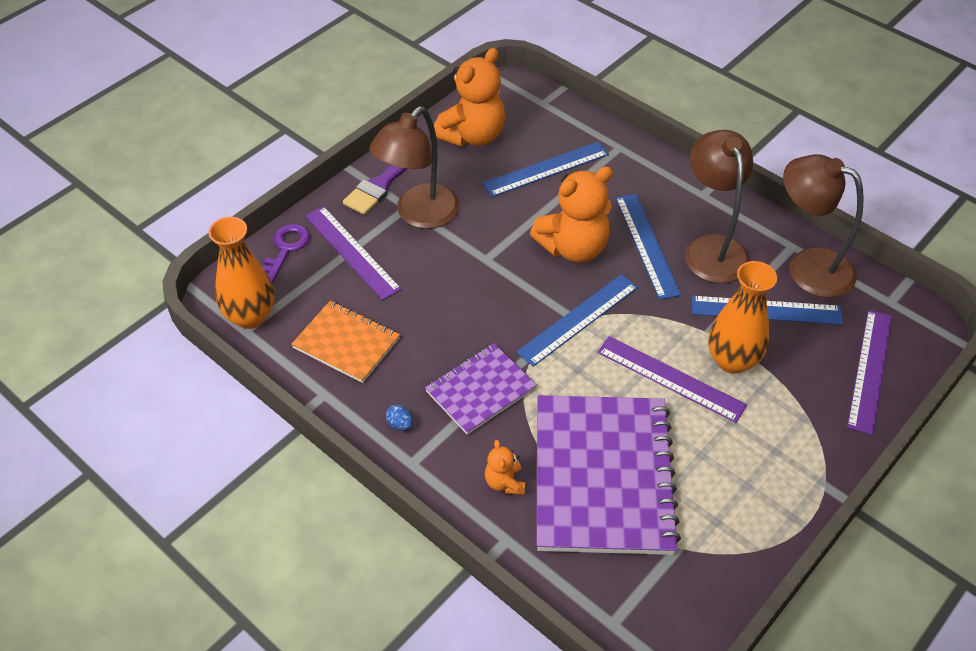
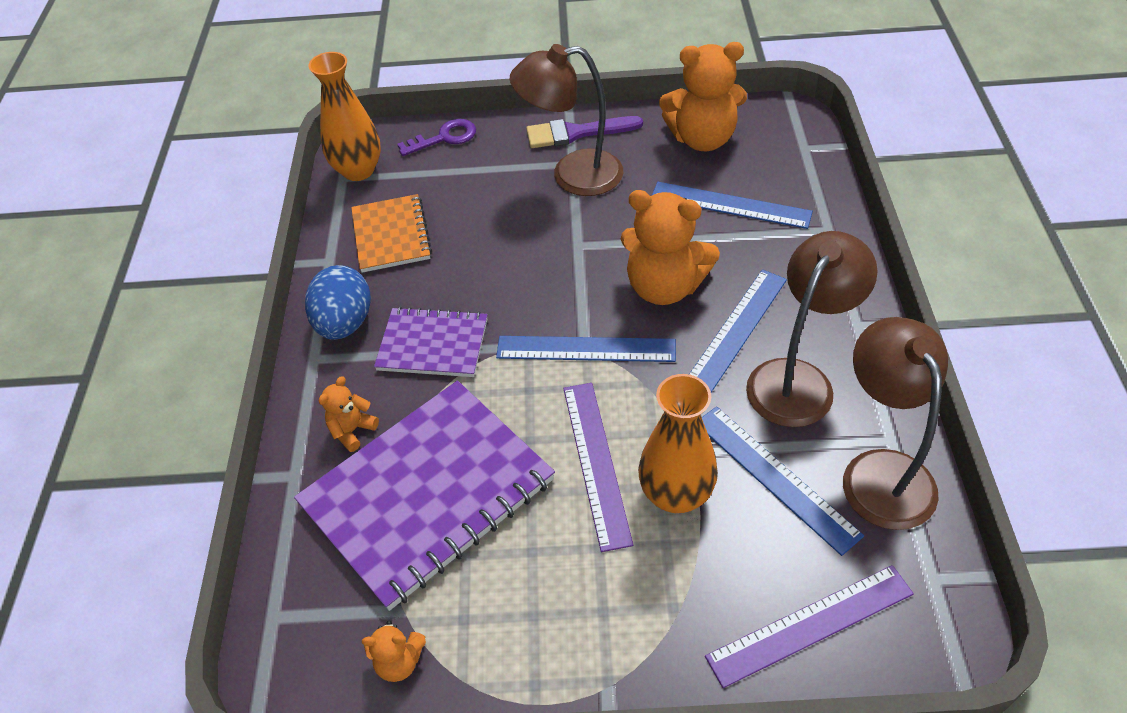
camera: 50 degrees right, 0 degrees up
purple ruler [305,206,402,300] -> none
blue egg [386,405,413,430] -> blue egg [305,265,371,340], size x2.49
none -> orange teddy bear [362,621,426,682]

